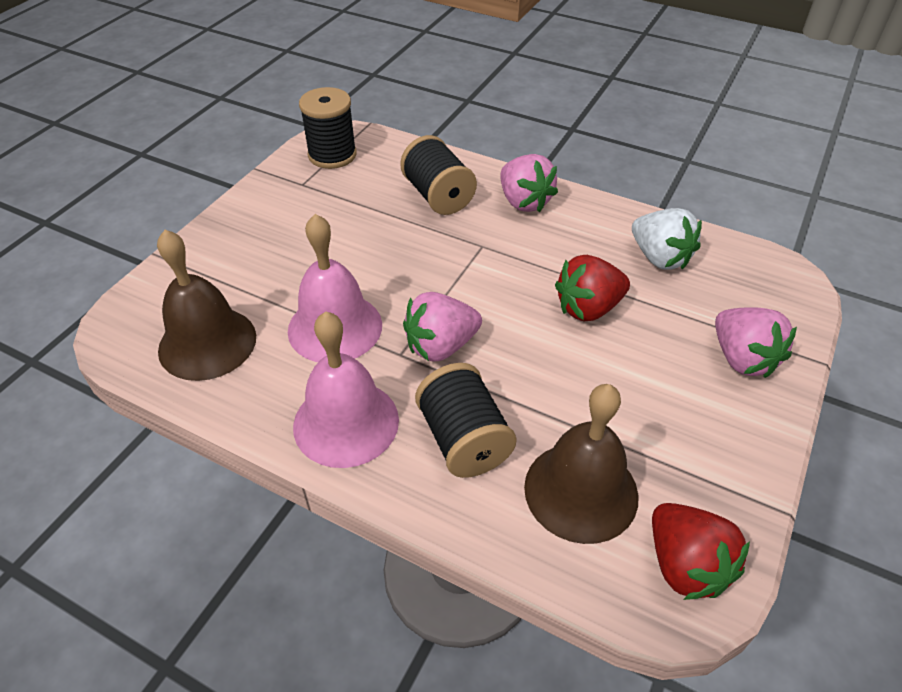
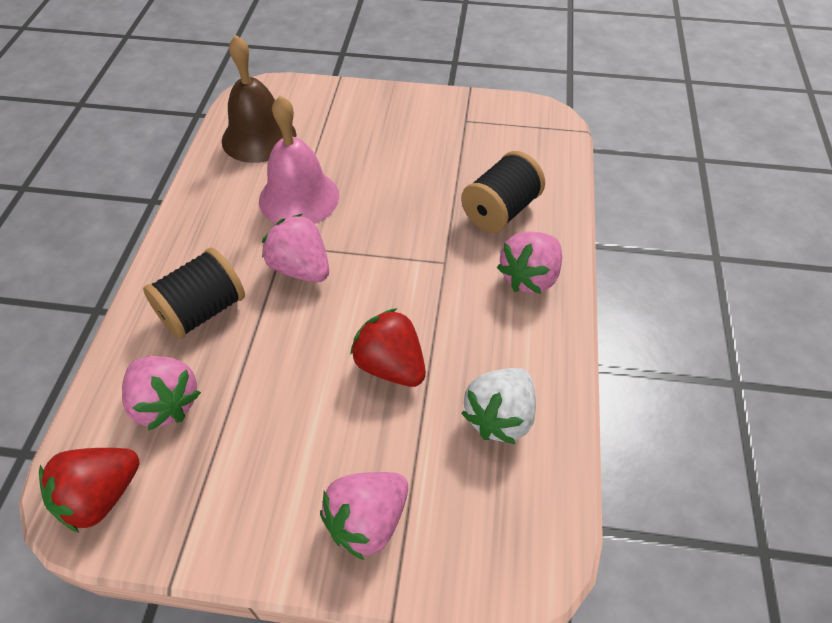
camera: 70 degrees right, 5 degrees up
pink bell [293,311,399,468] -> none
black spool [299,87,357,169] -> none
brown bell [524,384,639,544] -> pink strawberry [122,356,201,431]

